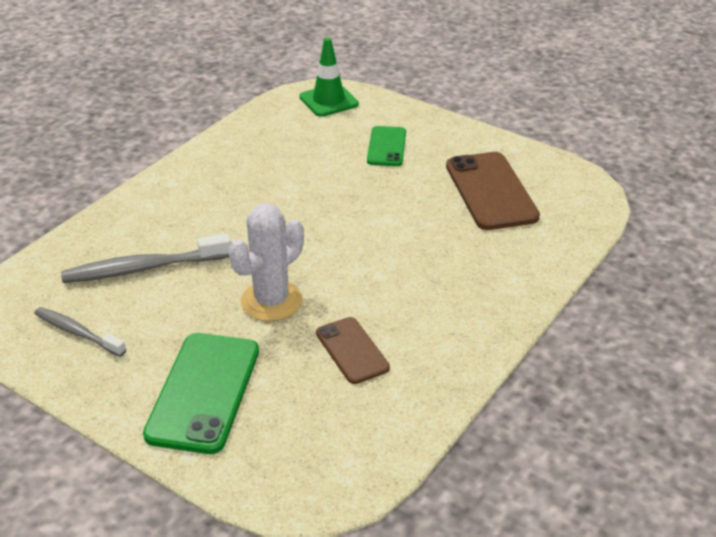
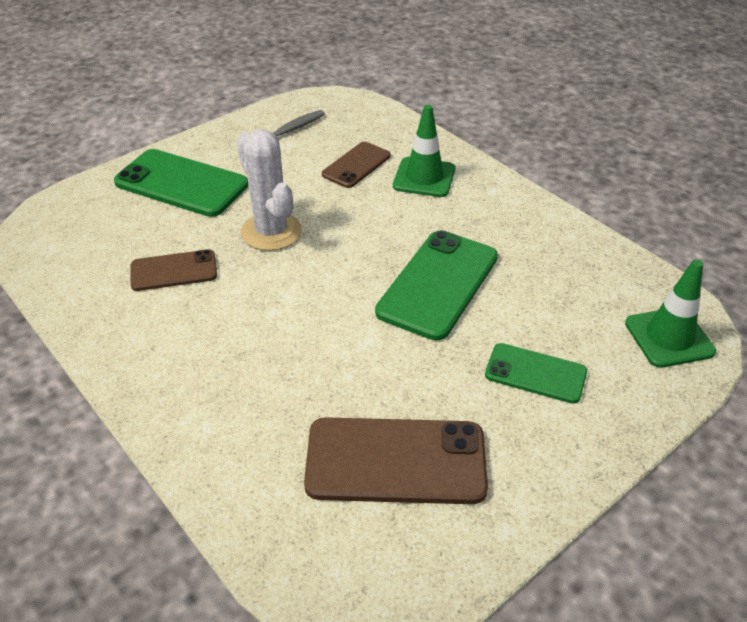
camera: 105 degrees right, 5 degrees up
grey toothbrush [61,233,231,283] -> brown phone [322,142,390,188]
none -> green phone [375,230,498,341]
none -> green traffic cone [393,105,455,197]

